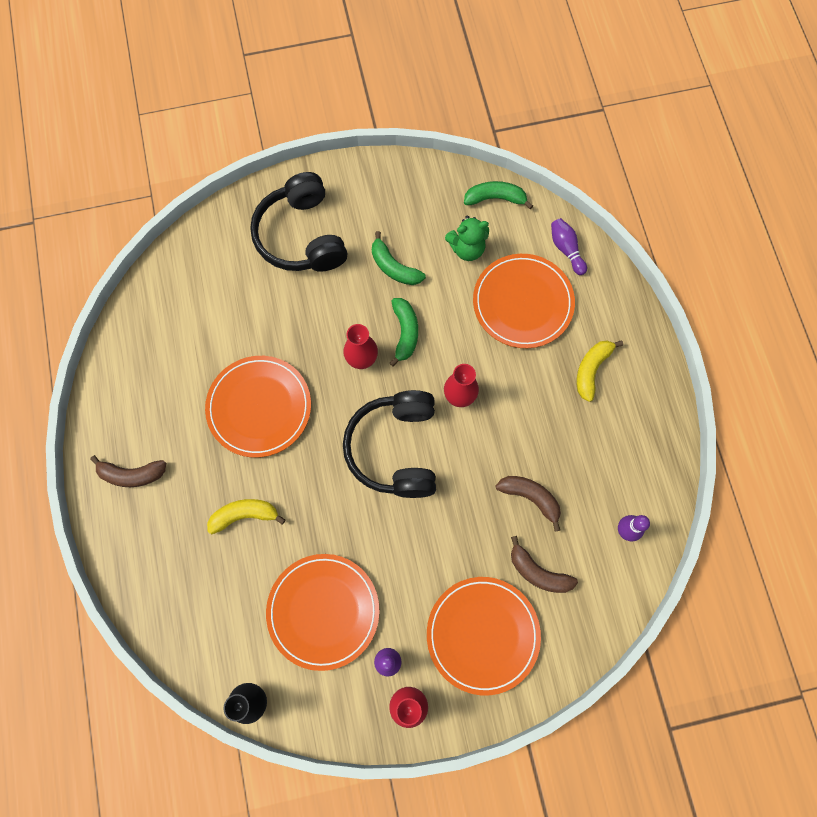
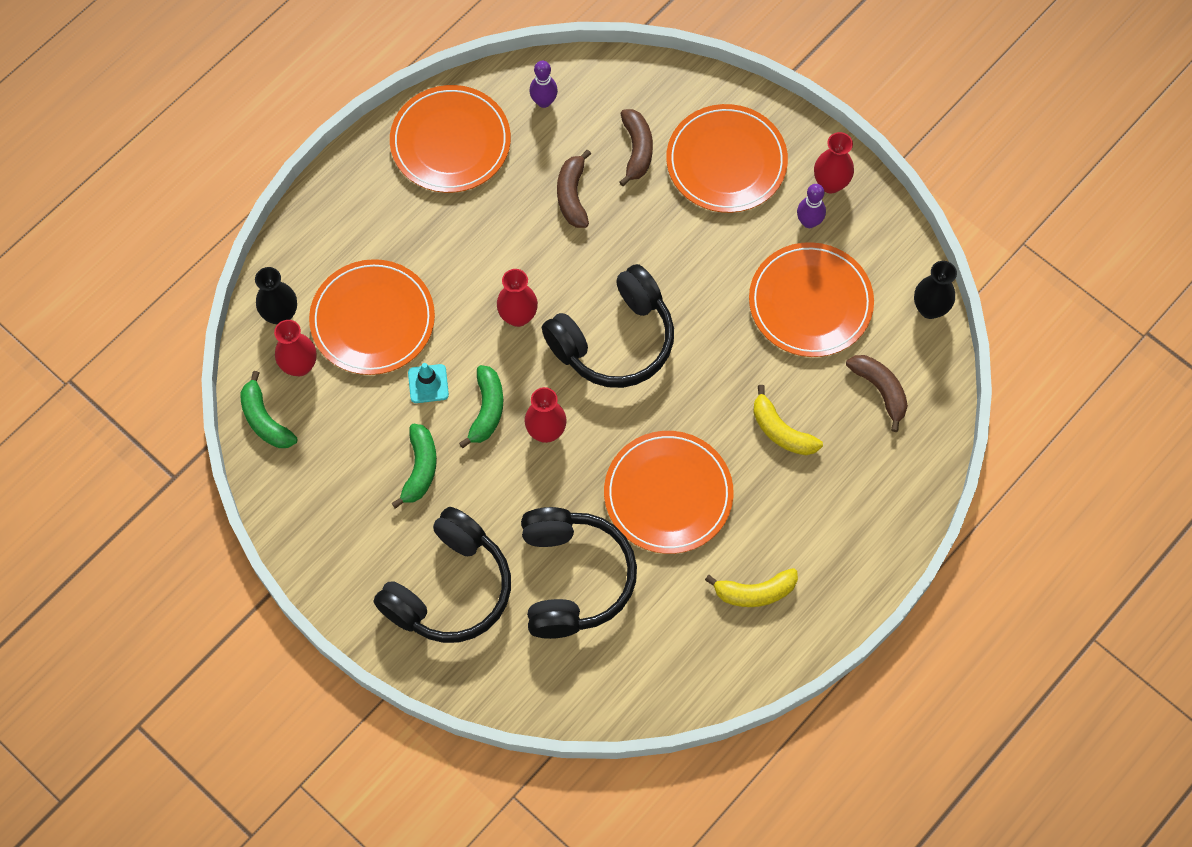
camera: 125 degrees left, 5 degrees down
brown banana [90,455,166,487] -> brown banana moved to [846,355,908,432]
green banana [390,298,418,367] -> green banana turned 135 degrees clockwise [459,365,503,448]
green teddy bear [445,216,489,261] -> none
purple bowling pin [551,218,587,275] -> black vase [255,267,297,324]
yellow banana [577,340,623,402] -> yellow banana moved to [705,568,798,607]
none -> red vase [274,320,317,376]
none -> orange plate [390,85,511,193]
none -> turquoise traffic cone [408,363,449,403]
none -> black headphones [521,507,637,639]

